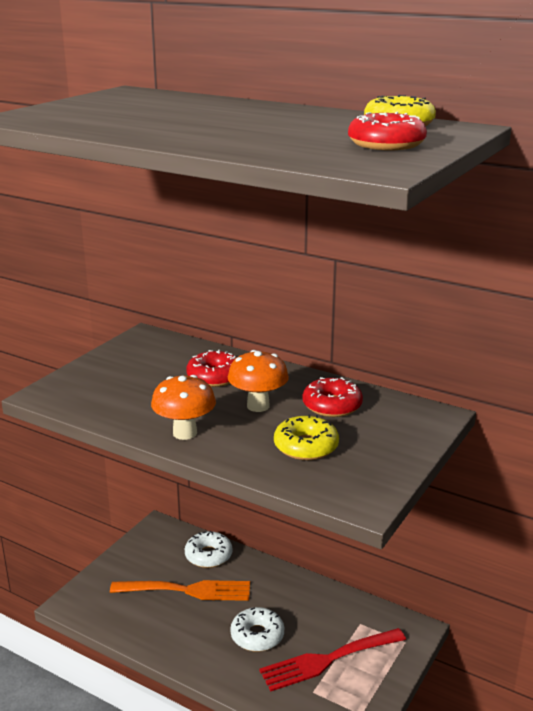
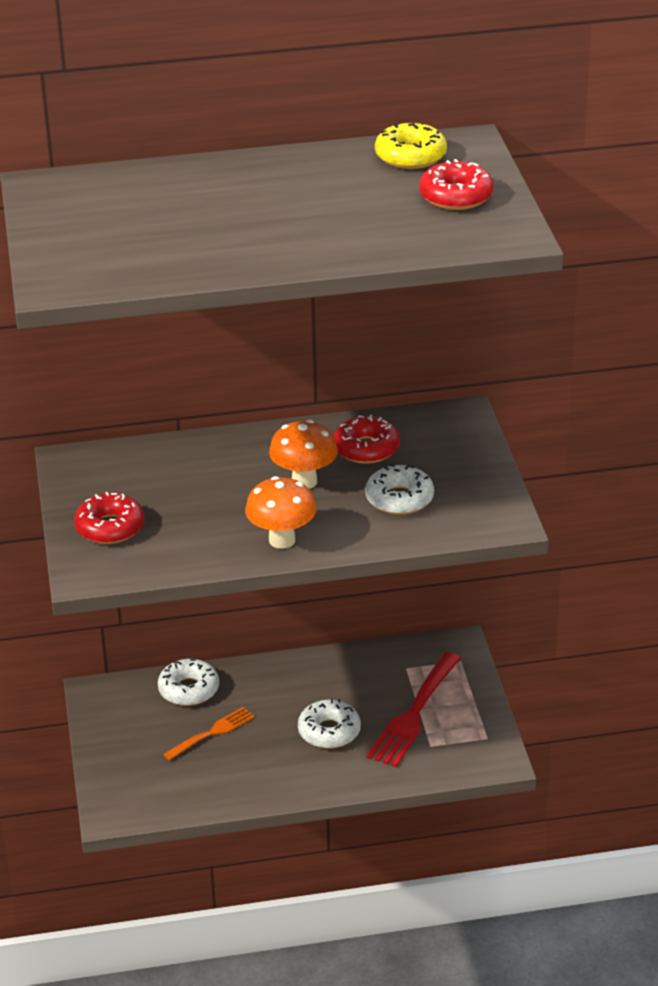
camera: 40 degrees left, 10 degrees up
orange fork [110,580,250,601] -> orange fork [163,707,255,761], size x0.59
red donut [186,350,237,387] -> red donut moved to [74,492,144,544]
yellow donut [274,414,339,460] -> white donut [365,464,434,515]

